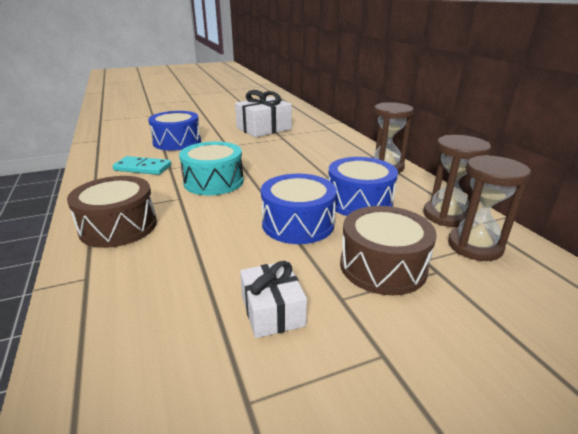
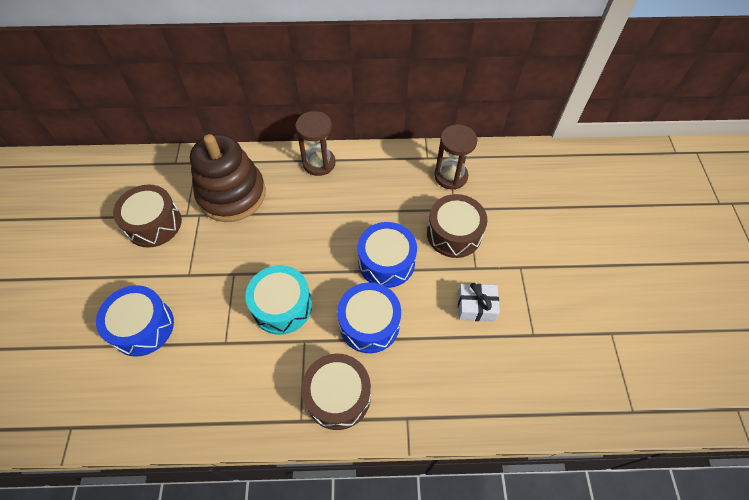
camera: 70 degrees left, 30 degrees up
turquoise domino [113,156,171,175] -> none
white gift [235,90,292,137] -> brown drum [113,185,182,248]
blue drum [329,157,398,216] -> blue drum moved to [337,283,401,353]
brown hourglass [423,135,491,227] -> none
none -> brown stacking toy [190,134,266,222]

